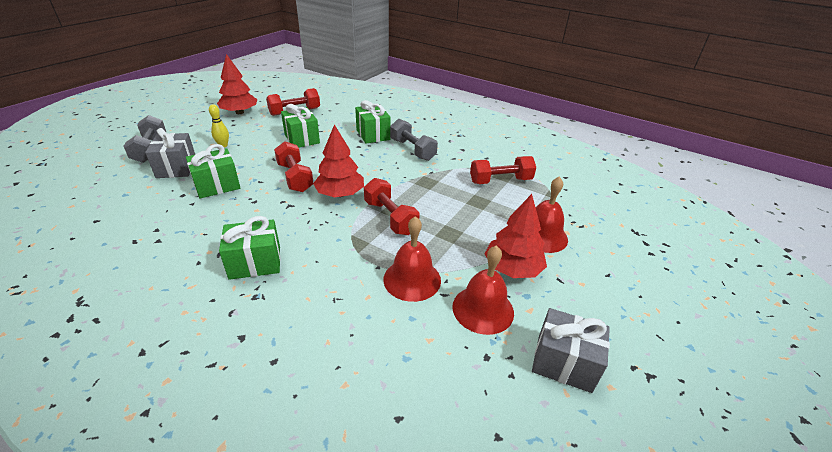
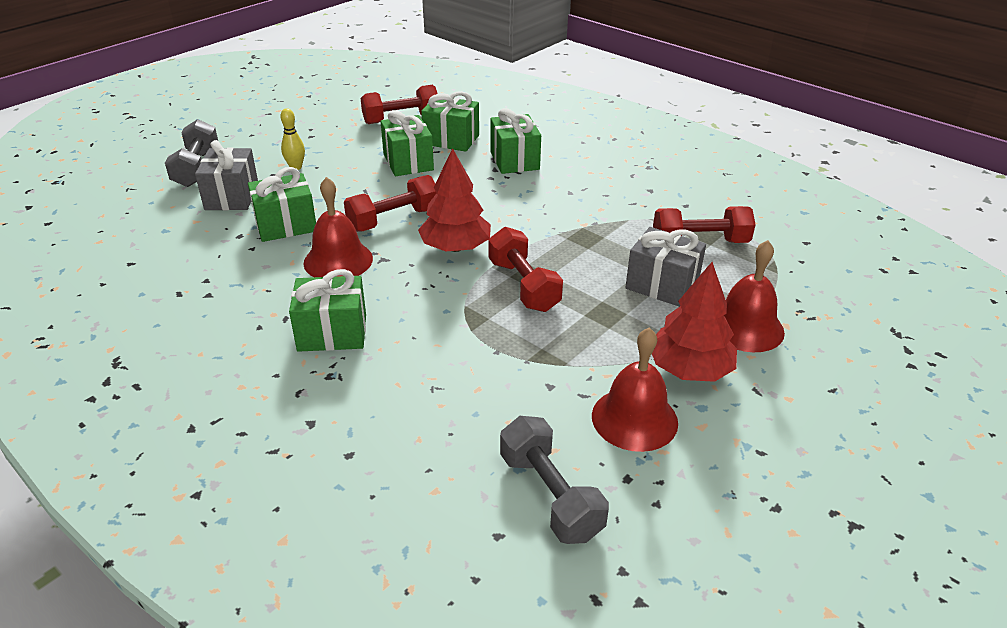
camera: 10 degrees right, 0 degrees up
red tree [217,54,257,114] -> none
red dumbbell [274,141,314,192] -> red dumbbell turned 75 degrees clockwise [344,175,436,232]
red bell [383,216,441,302] -> red bell moved to [304,177,373,277]
grey dumbbell [390,119,438,161] -> grey dumbbell moved to [500,416,609,544]
grey gift [532,308,610,393] -> grey gift moved to [625,227,706,307]
none -> green gift [421,91,479,152]

